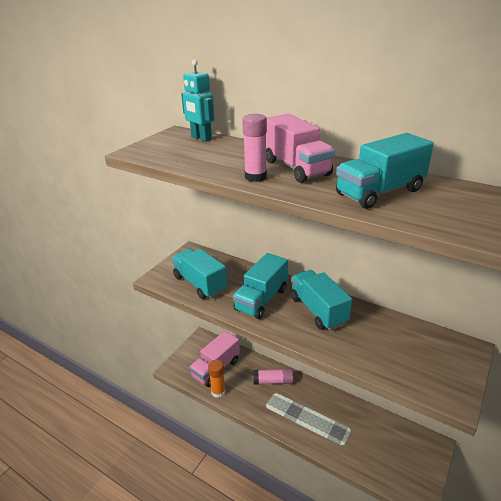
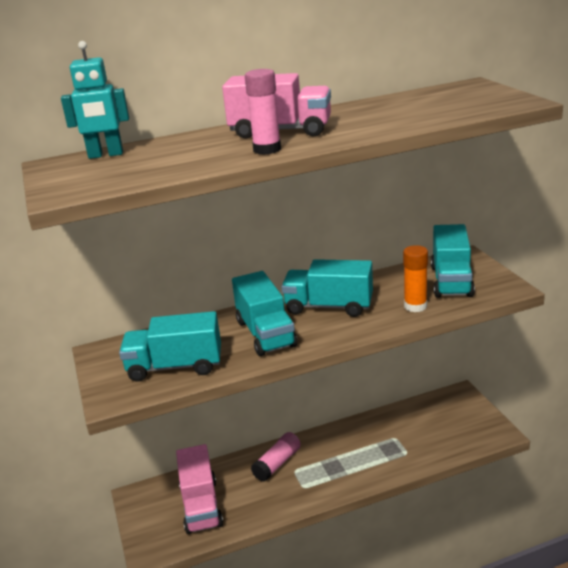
camera: 50 degrees left, 5 degrees down
orange glue stick [208,360,226,398] -> orange glue stick moved to [403,245,428,312]
turquoise truck [336,133,434,209] -> turquoise truck moved to [431,224,475,298]

